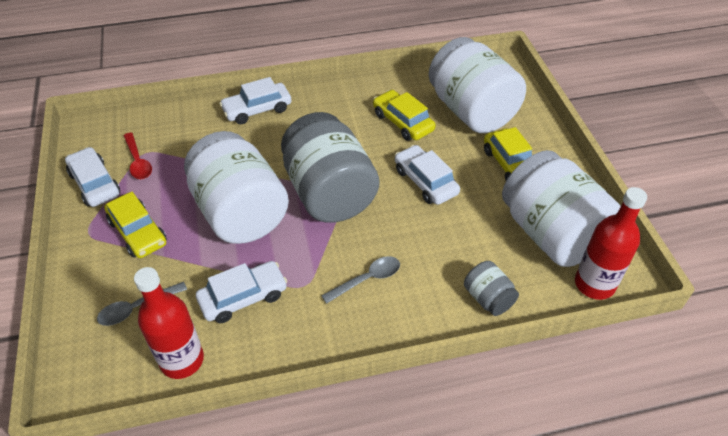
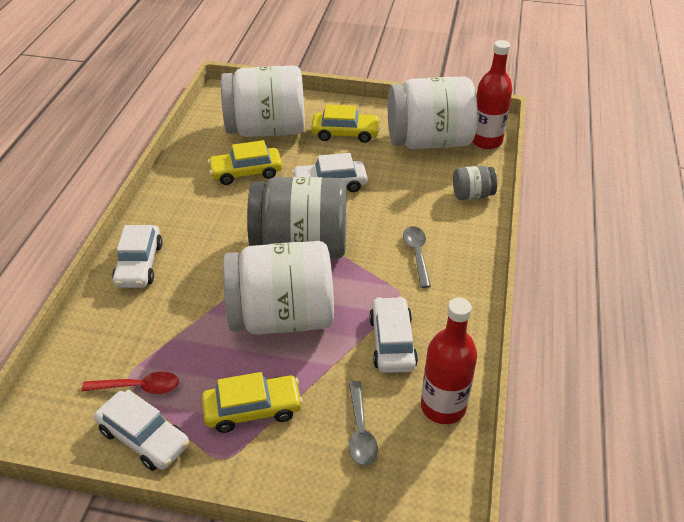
camera: 65 degrees left, 5 degrees down
white car [65,147,120,207] -> white car turned 135 degrees counterclockwise [94,390,189,471]

